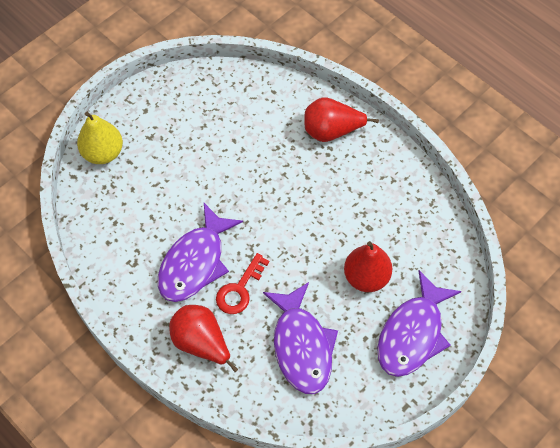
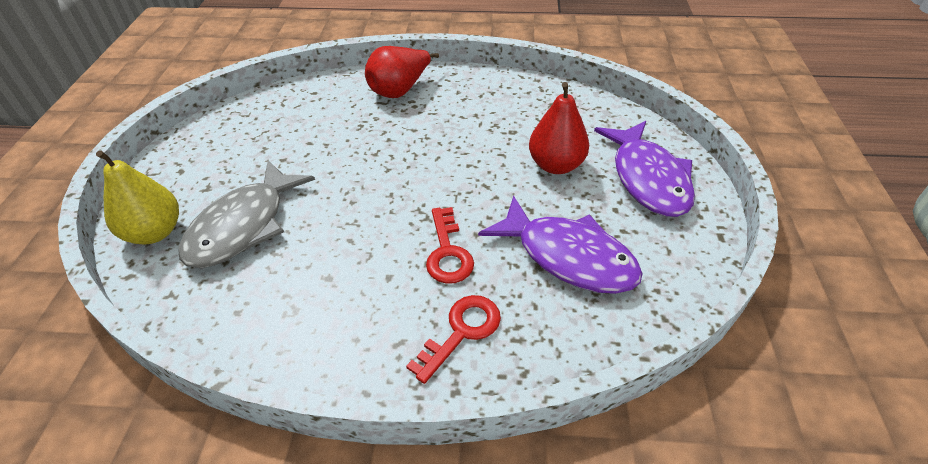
camera: 40 degrees left, 15 degrees down
purple fish [158,203,243,302] -> none
red pear [169,305,238,372] -> red key [406,295,501,384]
none -> grey fish [178,161,315,268]

